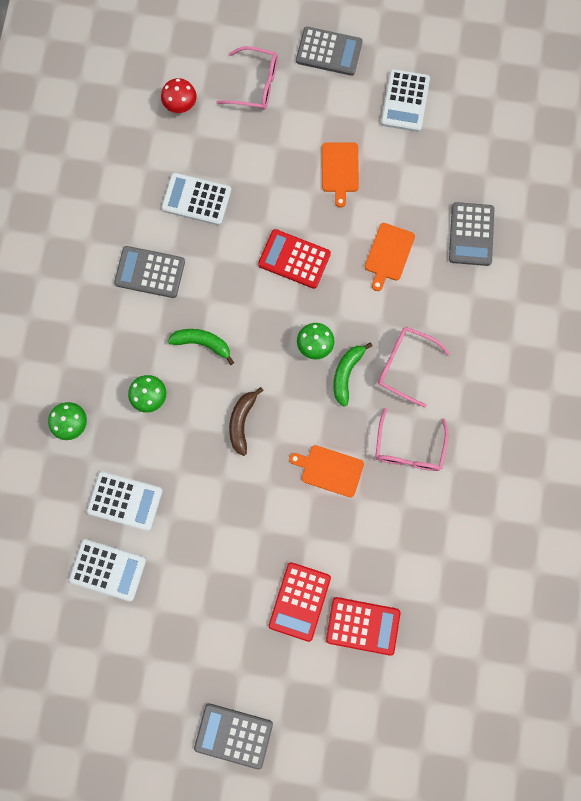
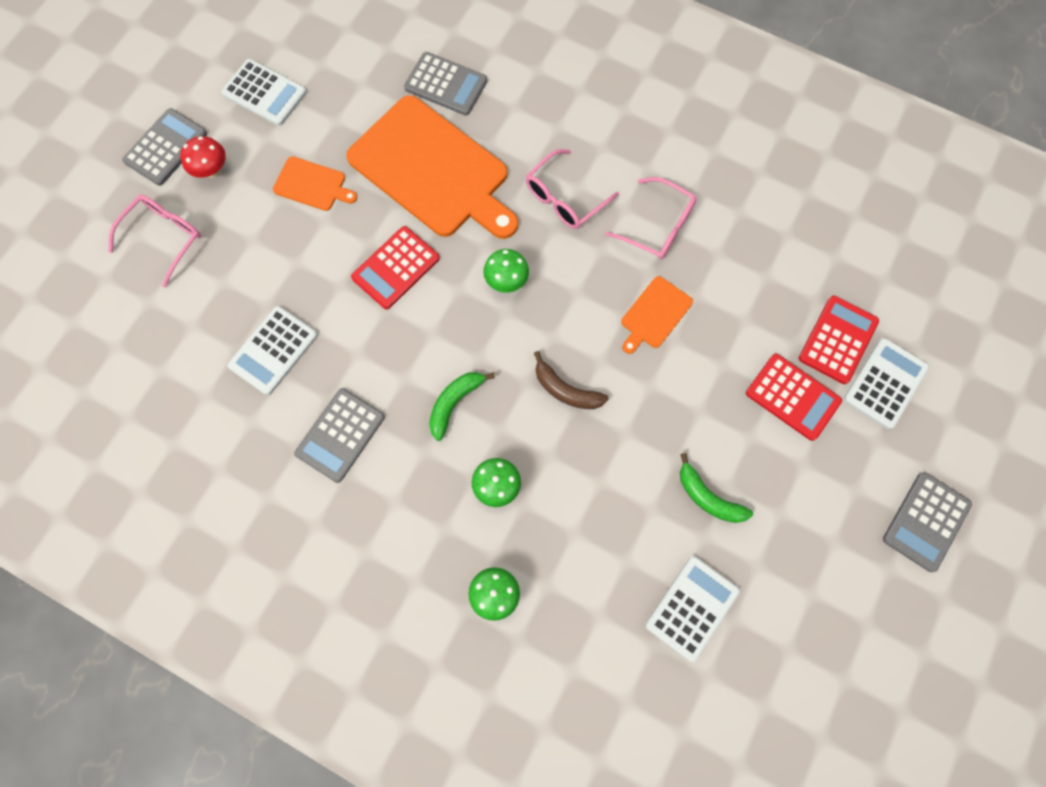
camera: 70 degrees left, 5 degrees down
white calculator [87,471,163,531] -> white calculator moved to [844,338,929,429]
red mushroom [161,78,197,113] -> red mushroom moved to [180,136,226,178]
green banana [333,342,372,407] -> green banana moved to [680,453,753,523]
orange cutting board [365,223,415,291] -> orange cutting board [346,95,518,239], size x2.26

